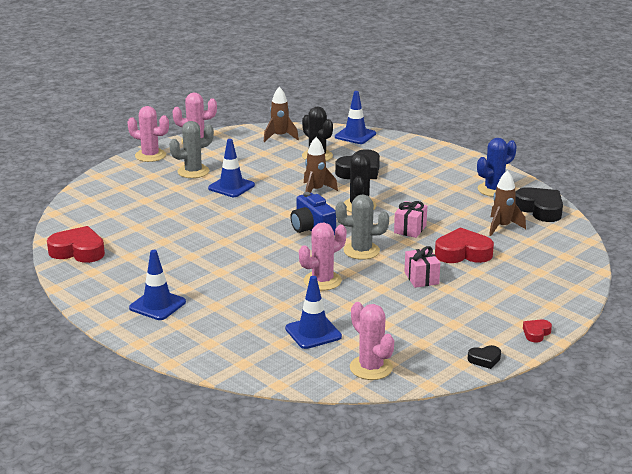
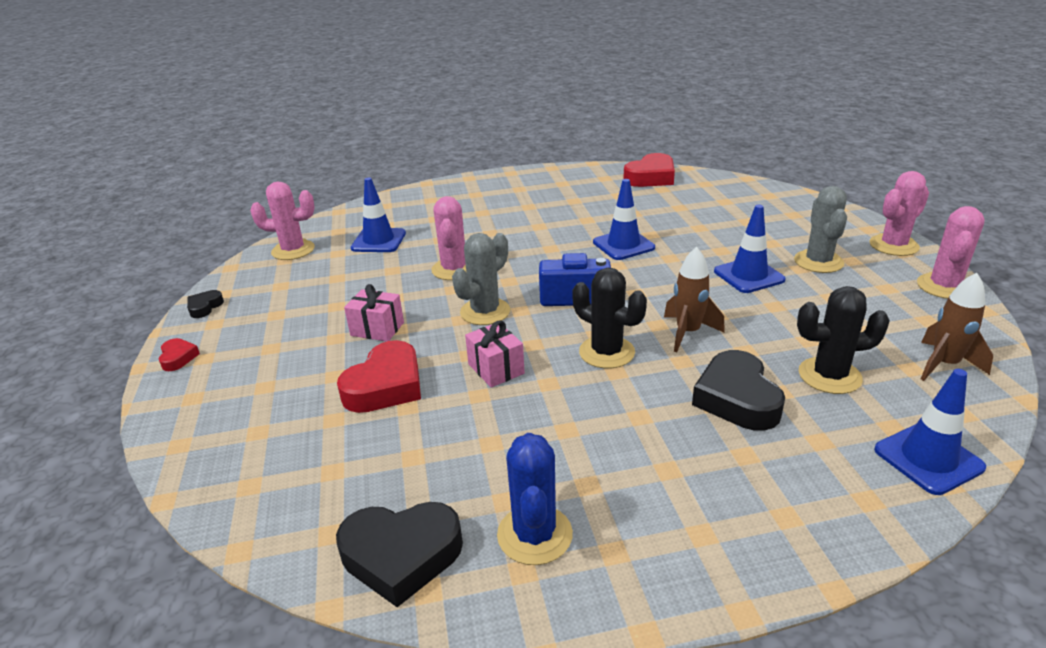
camera: 125 degrees right, 5 degrees up
blue traffic cone [129,250,186,320] -> blue traffic cone moved to [593,179,655,260]
brown rocket [489,170,526,236] -> none

